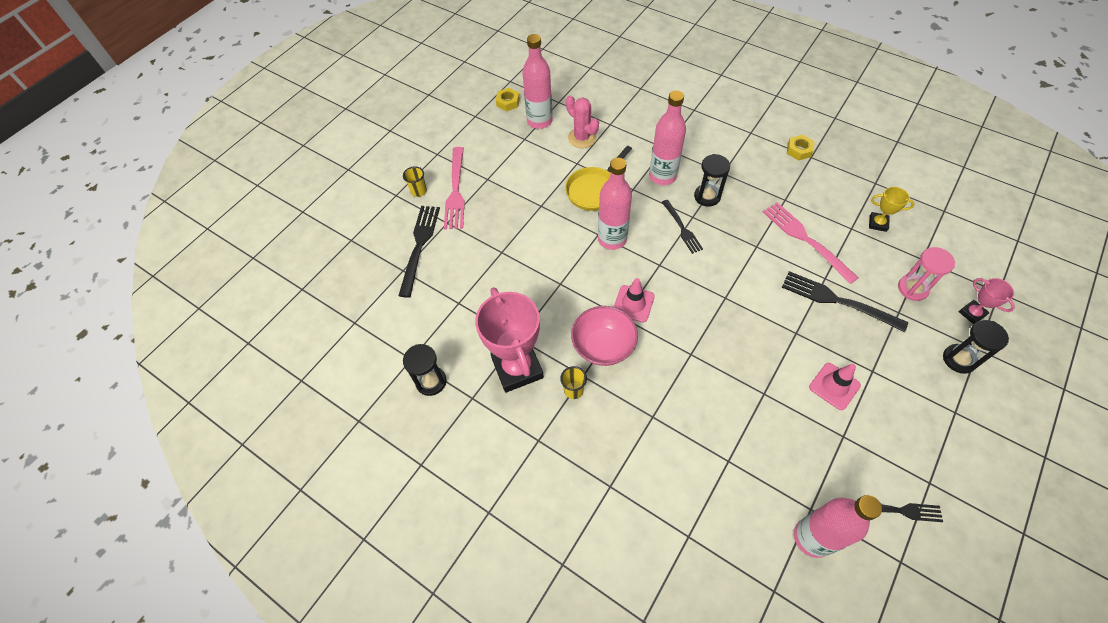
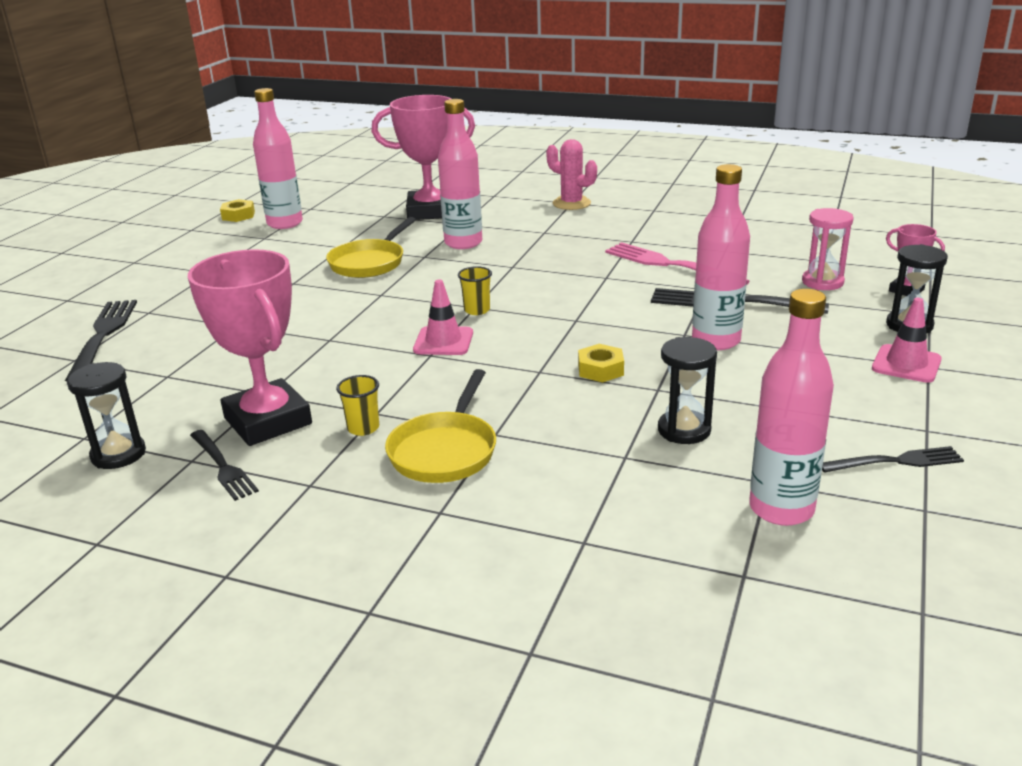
camera: 15 degrees left, 30 degrees down
yellow cup [403,166,427,197] -> yellow cup moved to [458,266,492,315]
pink fork [444,147,465,229] -> none
pink cactus [566,95,599,148] -> pink cactus moved to [546,139,597,210]
pink bowl [571,306,638,366] -> none
pink bottle [598,158,632,250] -> pink bottle moved to [692,164,750,350]
black fork [662,200,703,254] -> black fork moved to [190,430,259,501]
black hourglass [694,154,730,207] -> black hourglass moved to [658,337,717,444]
yellow nut [787,135,814,160] -> yellow nut moved to [578,344,624,382]
pink traffic cone [809,363,861,410] -> pink traffic cone moved to [872,298,942,383]
yellow trophy [869,187,915,232] -> none
none -> pink trophy [371,95,475,220]
none -> yellow pan [385,369,496,483]

